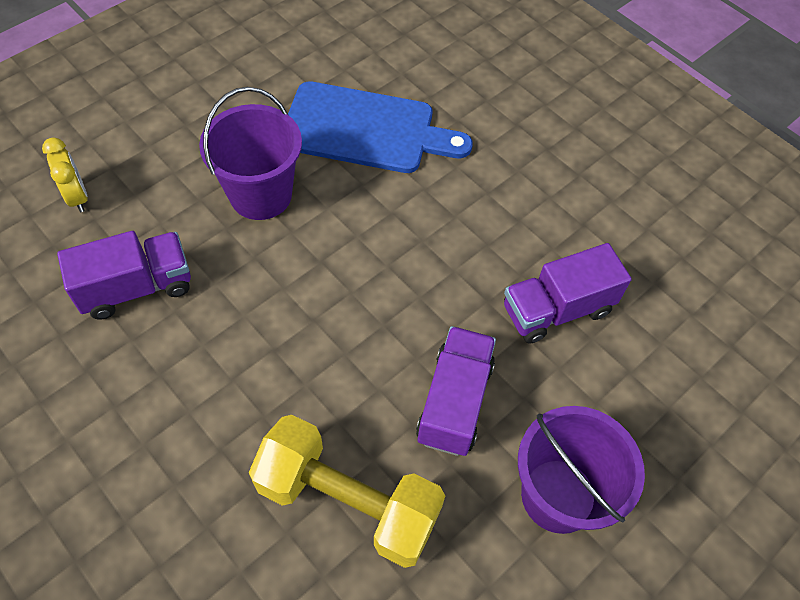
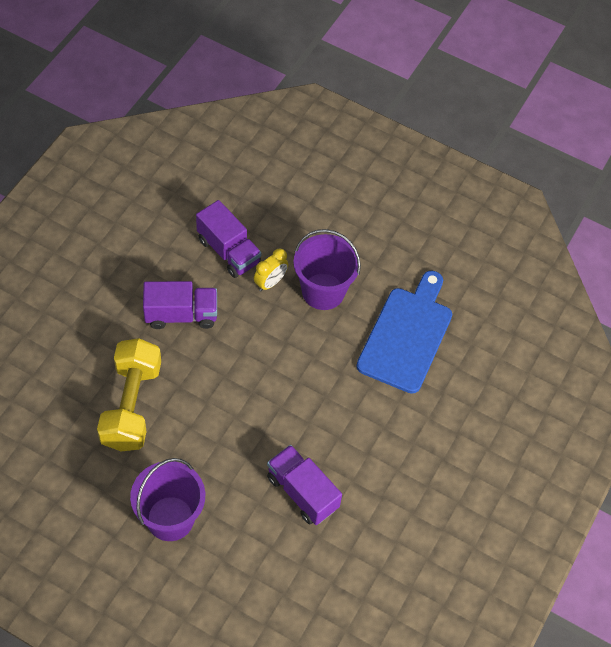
camera: 70 degrees right, 0 degrees up
yellow clock [42,137,87,212] -> yellow clock moved to [254,249,289,291]
blue cutting board [288,81,473,173] -> blue cutting board turned 150 degrees counterclockwise [356,271,452,394]
purple truck [416,326,496,456] -> purple truck moved to [143,281,217,329]

